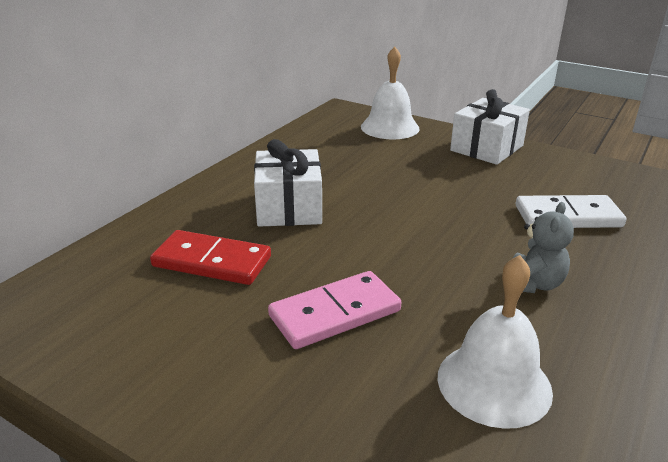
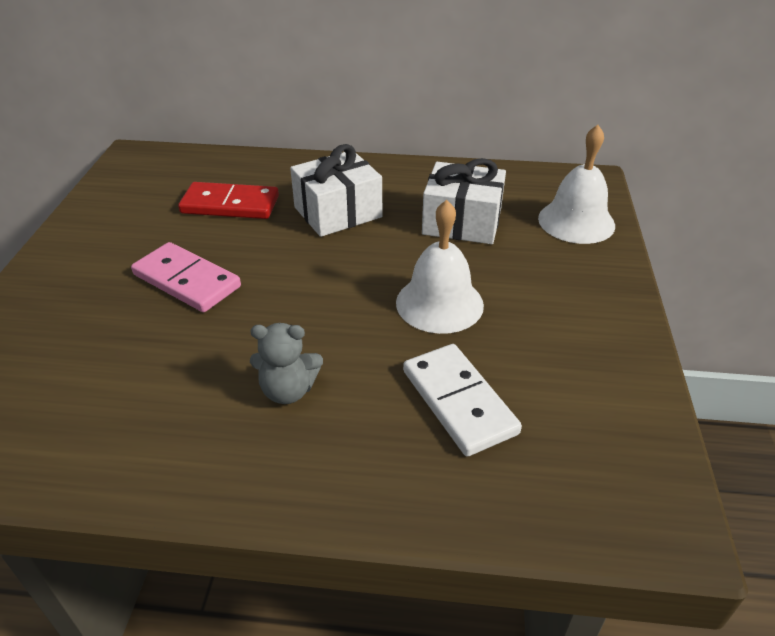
camera: 65 degrees right, 10 degrees up
red domino [150,230,271,285] -> red domino turned 75 degrees counterclockwise [178,182,279,219]
white bell [438,255,553,429] -> white bell moved to [396,200,484,334]
white gift [450,89,530,165] -> white gift moved to [422,158,506,244]

